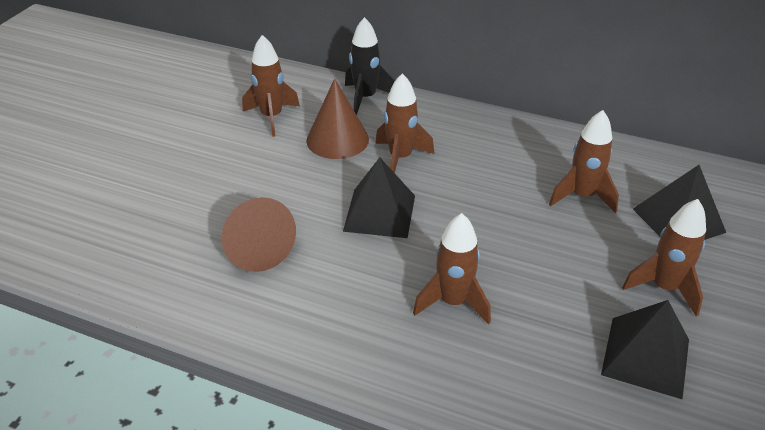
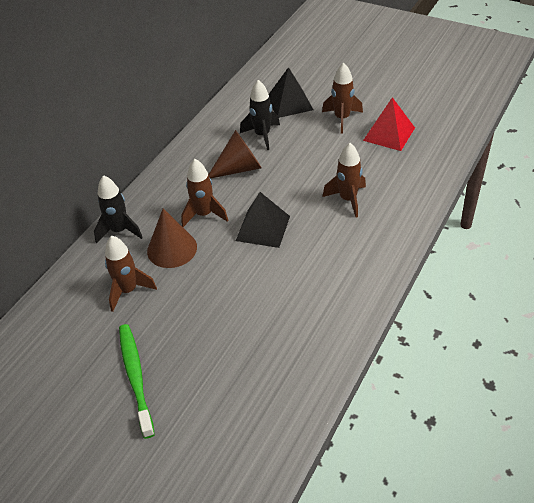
camera: 80 degrees left, 5 degrees up
brown cone [222,197,296,272] -> brown cone moved to [209,130,262,179]
brown rocket [549,110,619,213] -> black rocket [240,80,280,150]
black pyramid [601,300,689,400] -> red pyramid [363,97,415,151]
none -> green toothbrush [119,324,155,439]

